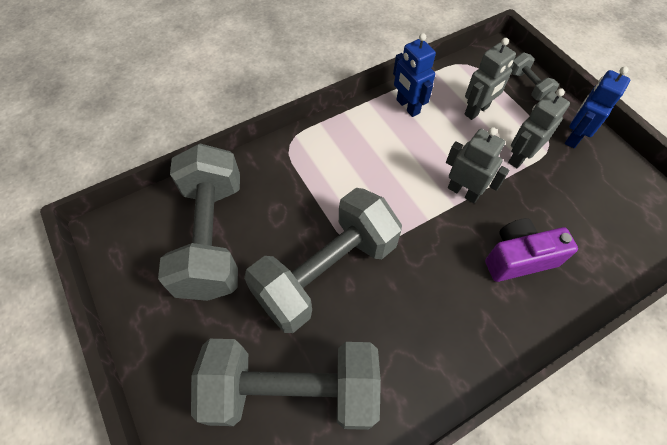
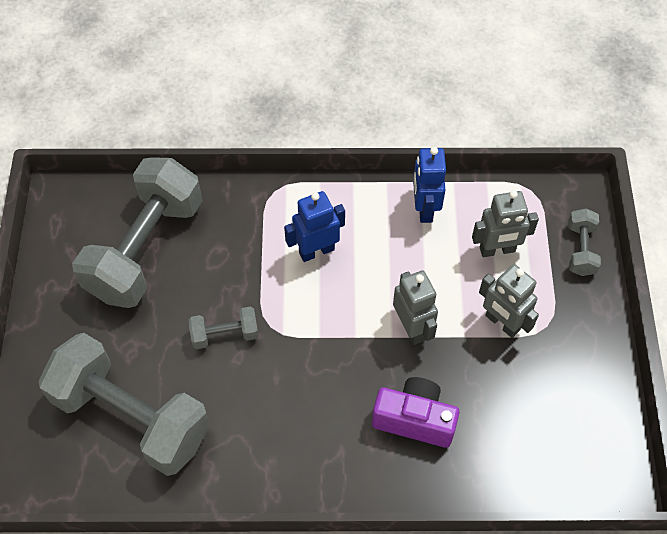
camera: 30 degrees right, 0 degrees up
grey dumbbell [244,188,402,333] -> grey dumbbell [189,307,258,349], size x0.44
grey robot [508,88,570,168] -> grey robot turned 120 degrees counterclockwise [479,264,539,338]
blue robot [565,66,630,148] -> blue robot moved to [284,191,345,262]

